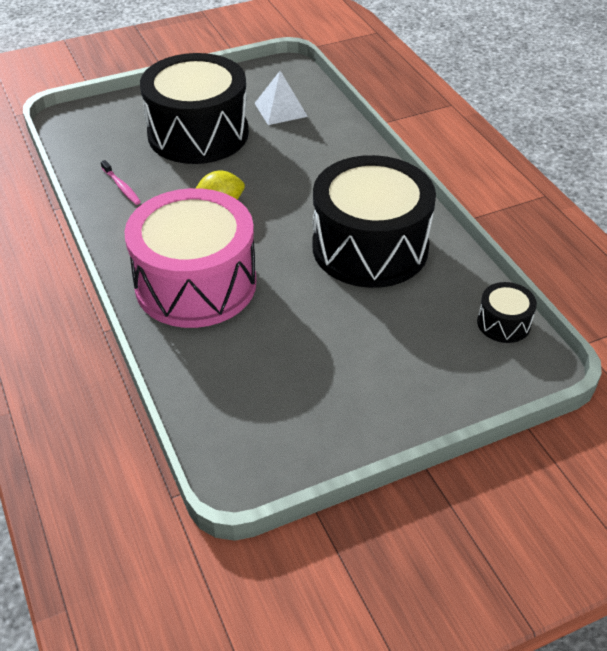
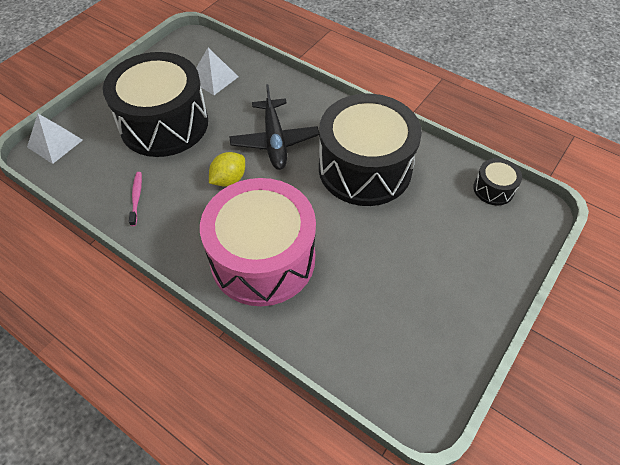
camera: 30 degrees left, 10 degrees up
pink toothbrush [101,160,141,205] -> pink toothbrush turned 120 degrees counterclockwise [129,172,142,226]
none -> white pyramid [27,114,83,164]
none -> black plane [229,84,319,170]

